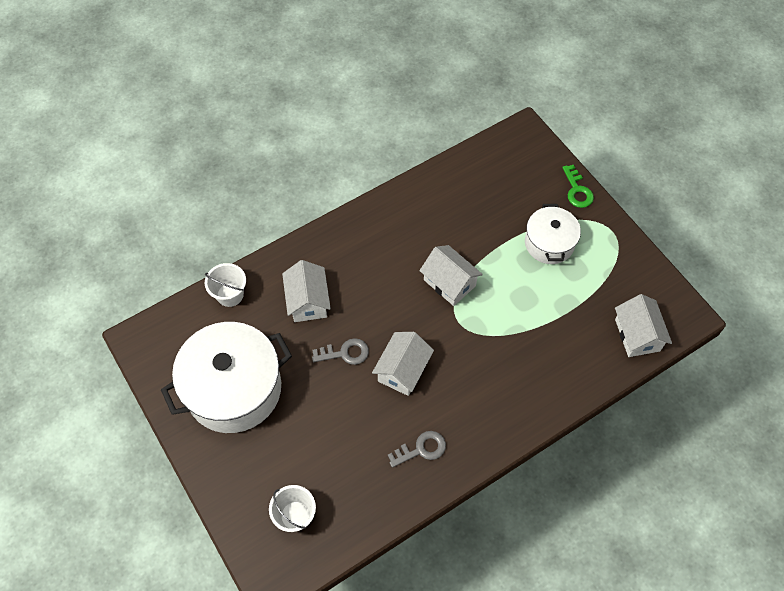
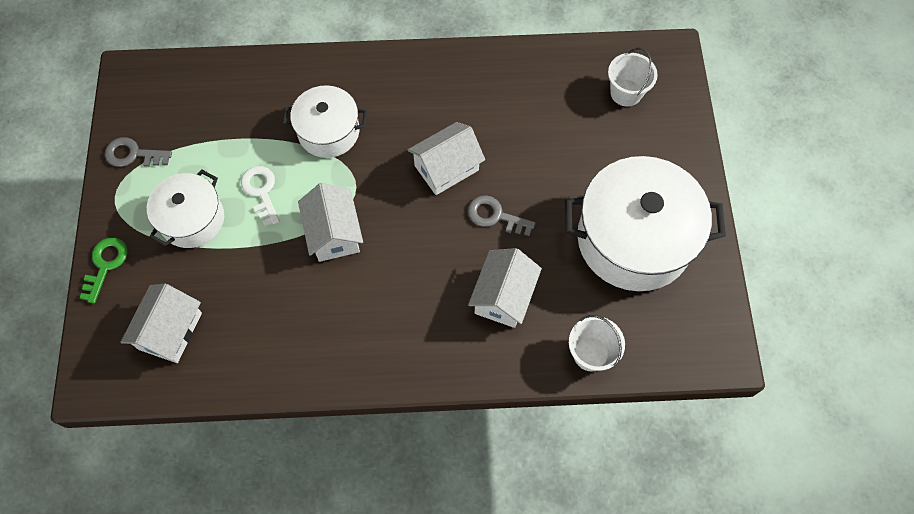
camera: 150 degrees left, 5 degrees up
grey key [388,431,446,468] -> grey key moved to [105,137,172,167]
white house [615,294,672,357] -> white house moved to [121,284,202,363]
none -> white key [241,166,280,226]
none -> white pot [283,85,367,158]

